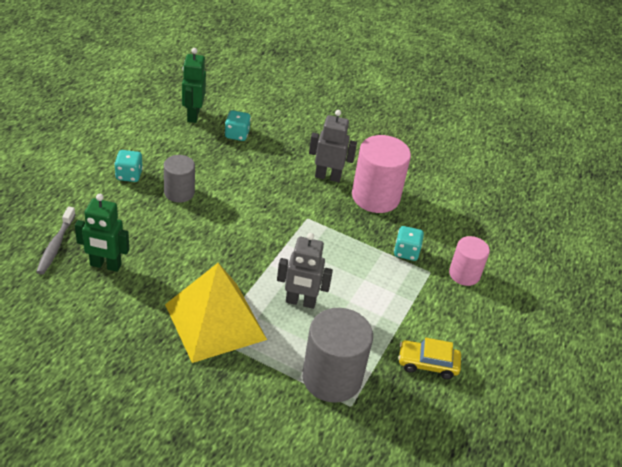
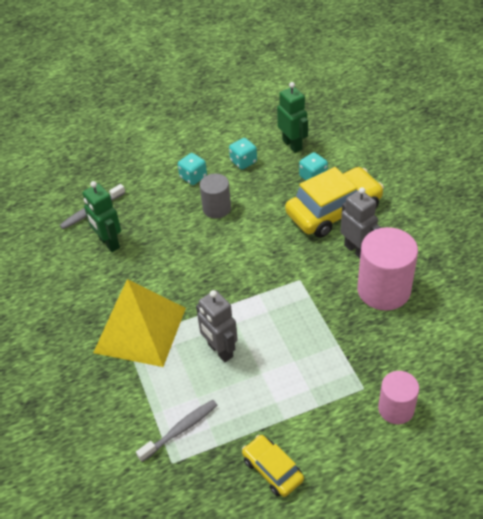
camera: 50 degrees right, 5 degrees up
green robot [182,48,206,123] -> green robot turned 105 degrees clockwise [277,82,308,153]
grey cylinder [302,308,373,403] -> grey toothbrush [136,400,218,462]
turquoise dice [394,226,424,261] -> turquoise dice moved to [229,138,257,169]
none -> yellow car [285,167,384,238]

